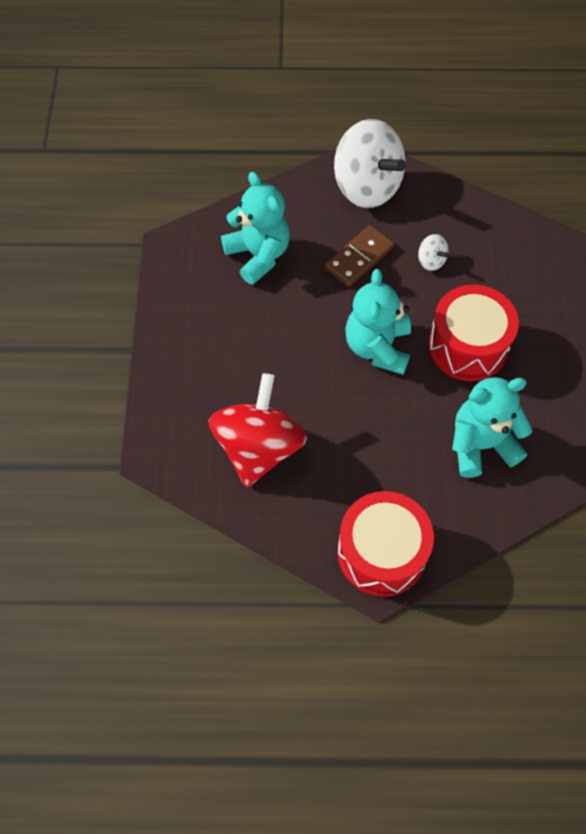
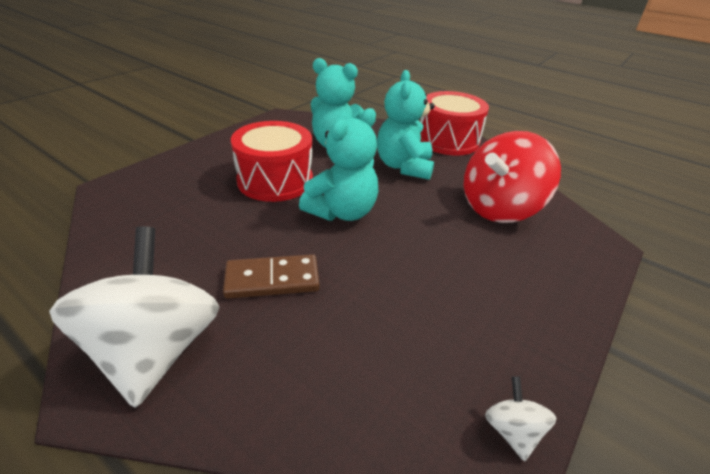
camera: 145 degrees left, 25 degrees down
turquoise teddy bear [221,171,290,285] -> turquoise teddy bear moved to [377,70,435,180]
white spinning top [418,234,449,271] -> white spinning top moved to [485,376,556,461]

